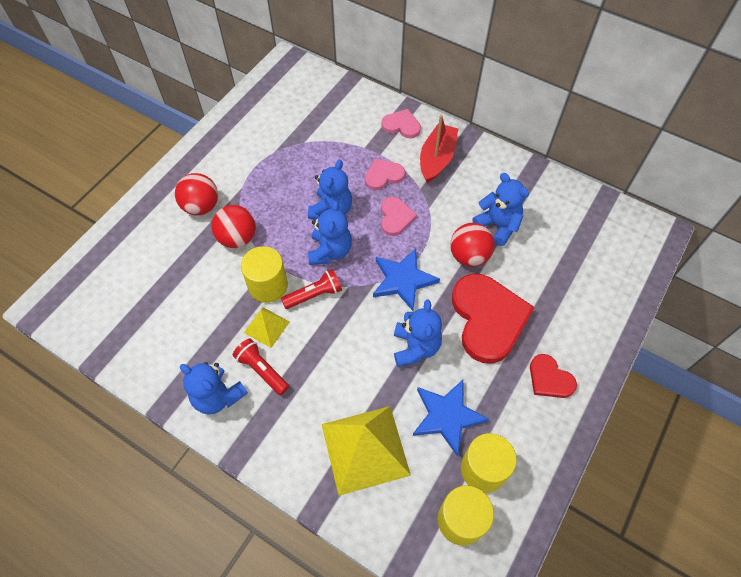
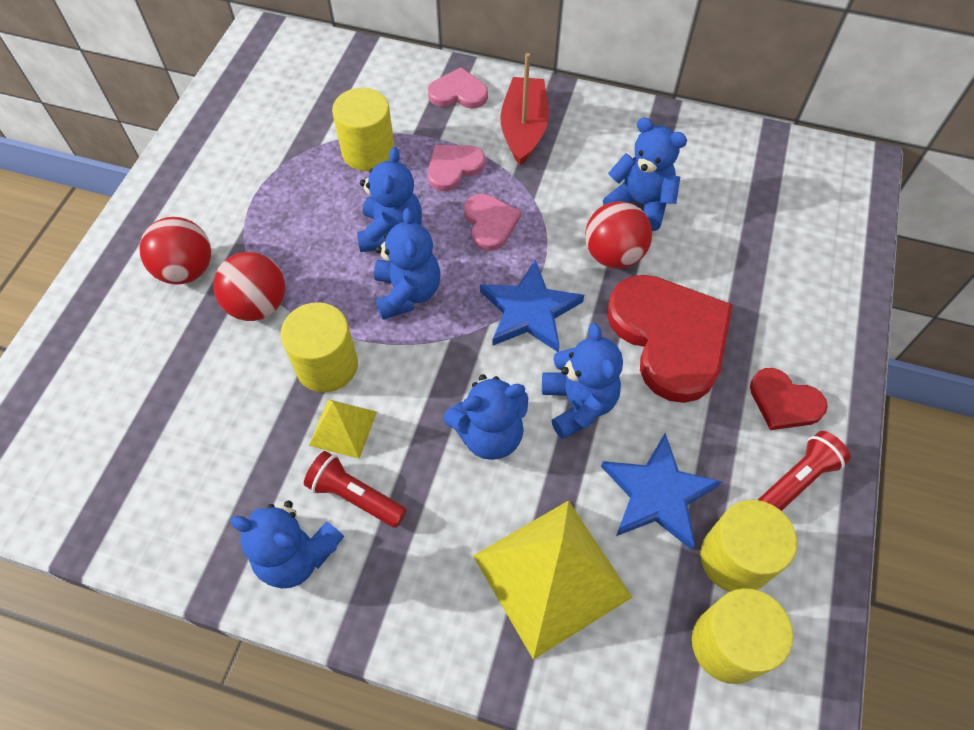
camera: 15 degrees left, 0 degrees up
red flashlight [281,269,342,309] -> red flashlight moved to [758,431,851,511]
none -> yellow cylinder [332,88,395,171]
none -> blue teddy bear [443,374,528,460]

